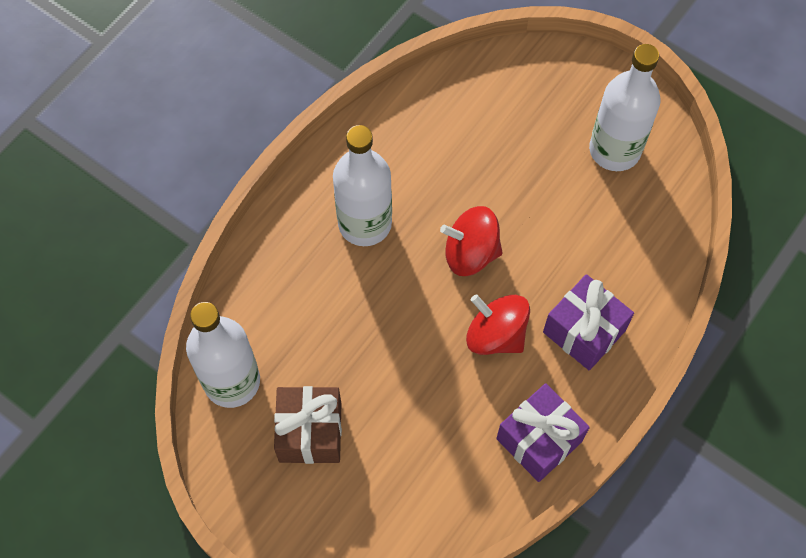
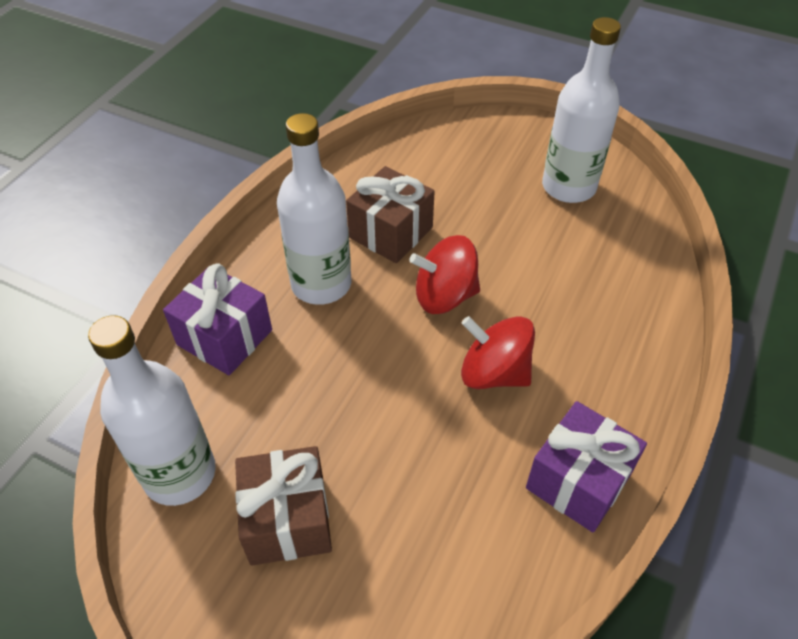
camera: 10 degrees left, 15 degrees down
purple gift [543,274,634,370] -> purple gift moved to [163,264,272,375]
none -> brown gift [346,166,435,263]

